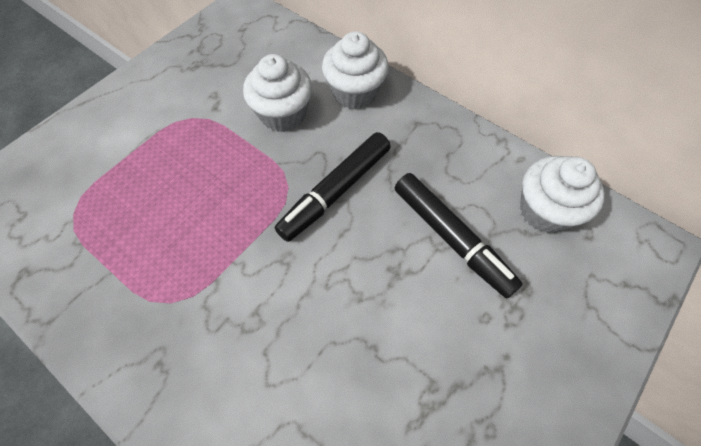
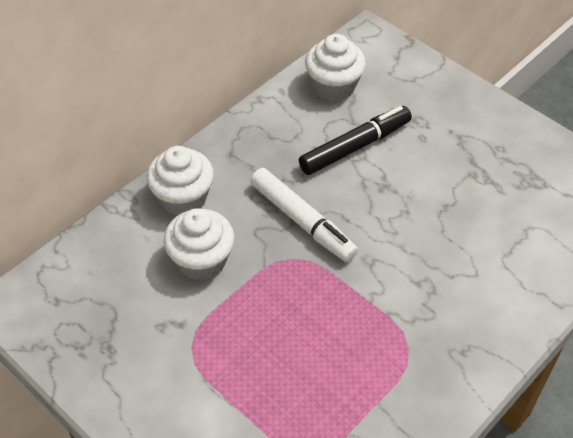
camera: 85 degrees left, 10 degrees down
black marker [275,132,390,242] -> white marker [250,168,358,262]

